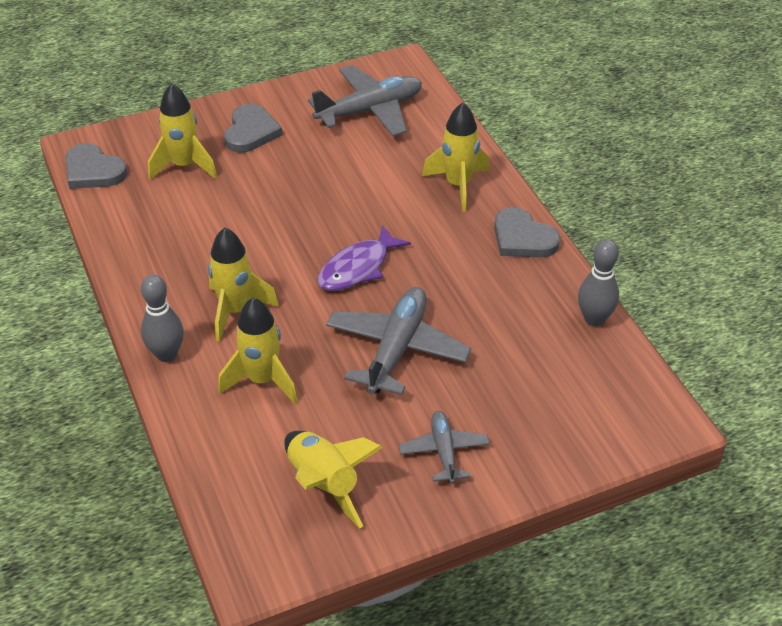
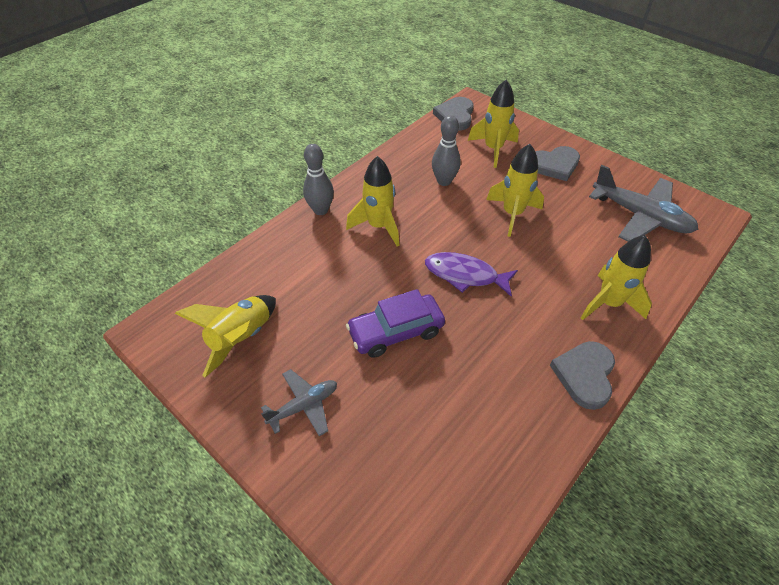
camera: 65 degrees right, 5 degrees up
yellow rocket [218,297,298,404] -> yellow rocket moved to [486,144,544,237]
grey plane [326,287,471,395] -> purple car [346,289,445,358]
grey bowling pin [578,239,619,326] -> grey bowling pin moved to [432,115,461,186]

